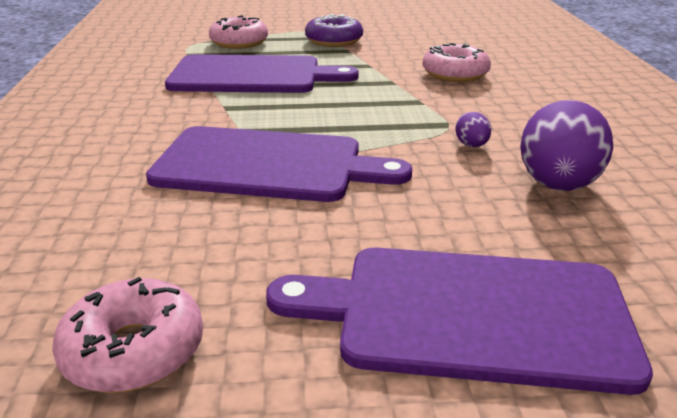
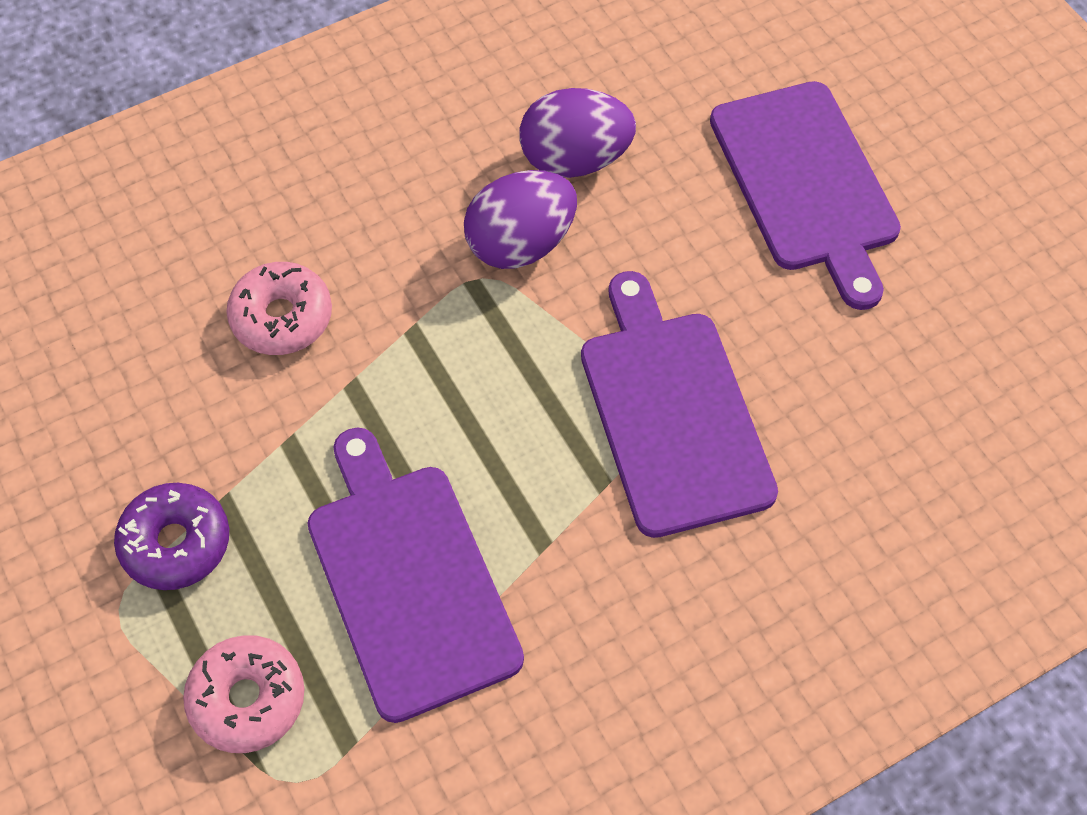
camera: 115 degrees left, 30 degrees up
pink donut [52,277,203,393] -> none
purple egg [455,112,491,147] -> purple egg [464,170,577,269], size x2.24

